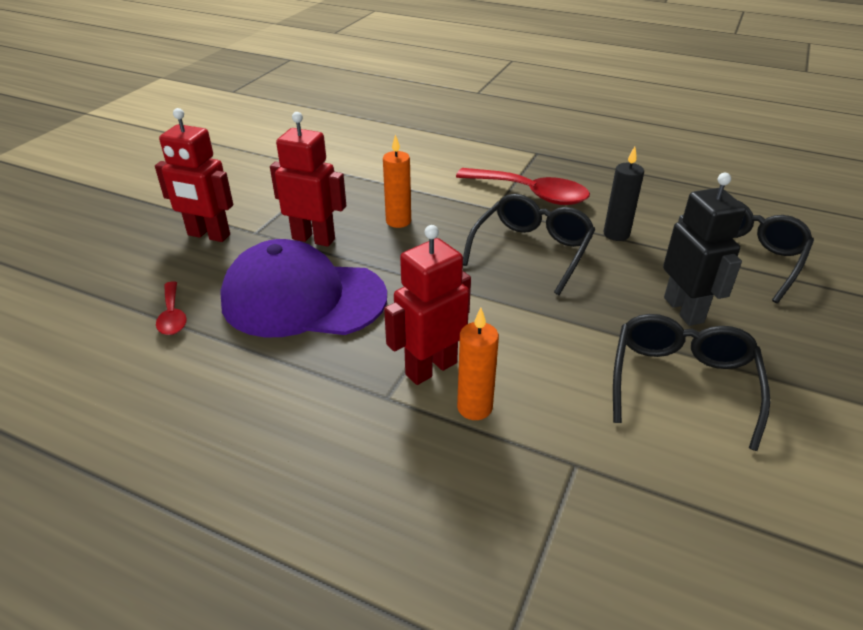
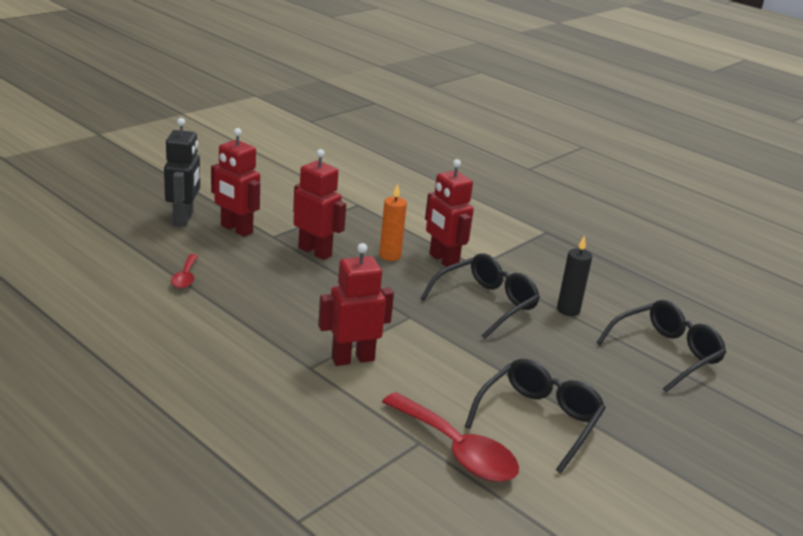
camera: 15 degrees right, 10 degrees down
purple cap [220,239,387,337] -> none
red spoon [456,168,590,205] -> red spoon moved to [382,392,519,482]
orange candle [457,308,499,420] -> none
black robot [663,173,746,326] -> black robot moved to [164,118,200,227]
none -> red robot [425,159,474,267]

